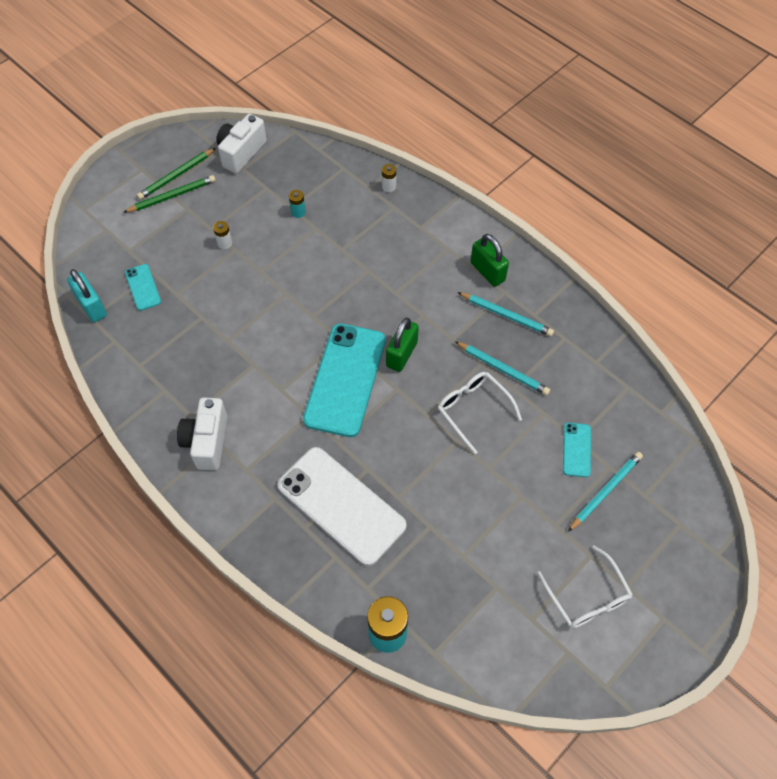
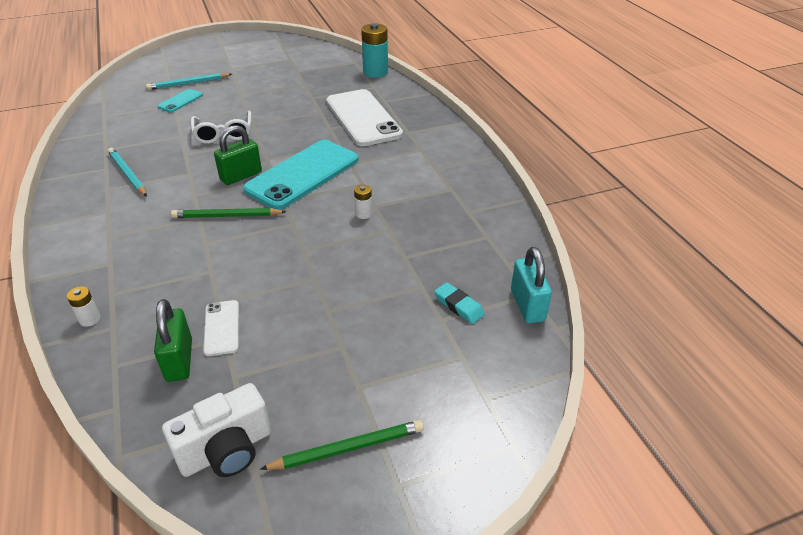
camera: 155 degrees left, 20 degrees down
green pencil [123,175,216,213] -> green pencil moved to [171,208,287,218]
turquoise phone [125,264,161,311] -> turquoise eraser [434,282,485,324]
white camera [177,398,227,470] -> none
white battery [213,221,232,249] -> white battery moved to [354,185,372,219]
turquoise battery [289,190,306,218] -> white phone [203,300,239,356]
turquoise pencil [455,341,550,395] -> none
green padlock [471,234,509,287] -> green padlock moved to [154,299,192,382]
white glasses [537,545,633,629] -> none

